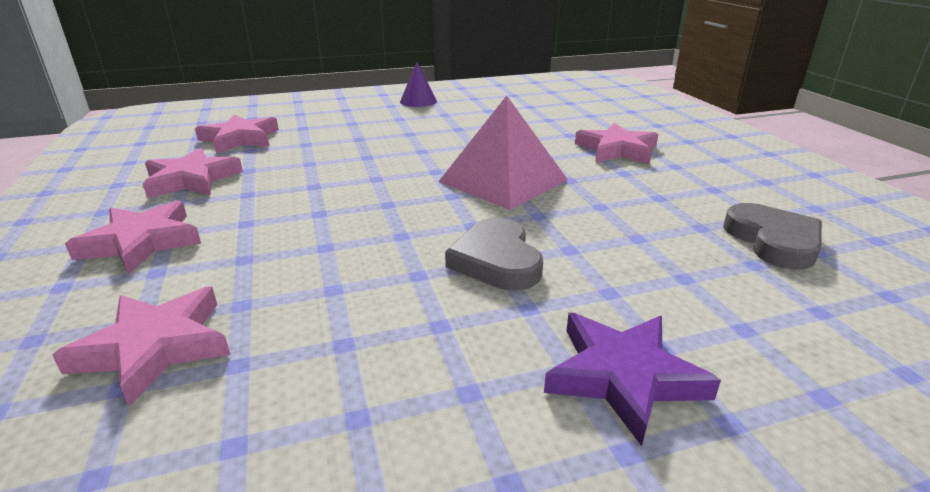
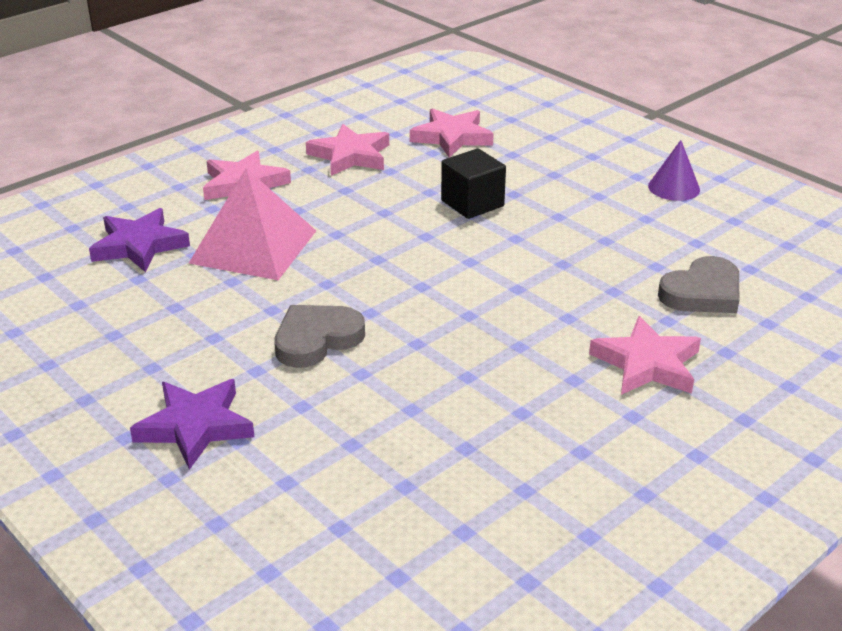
camera: 65 degrees right, 5 degrees up
pink star [52,287,230,406] -> purple star [89,208,190,272]
pink pyramid [438,95,568,210] -> pink pyramid moved to [189,168,316,280]
grey heart [724,203,822,270] -> grey heart moved to [658,256,739,313]
none -> black cube [441,148,506,219]

